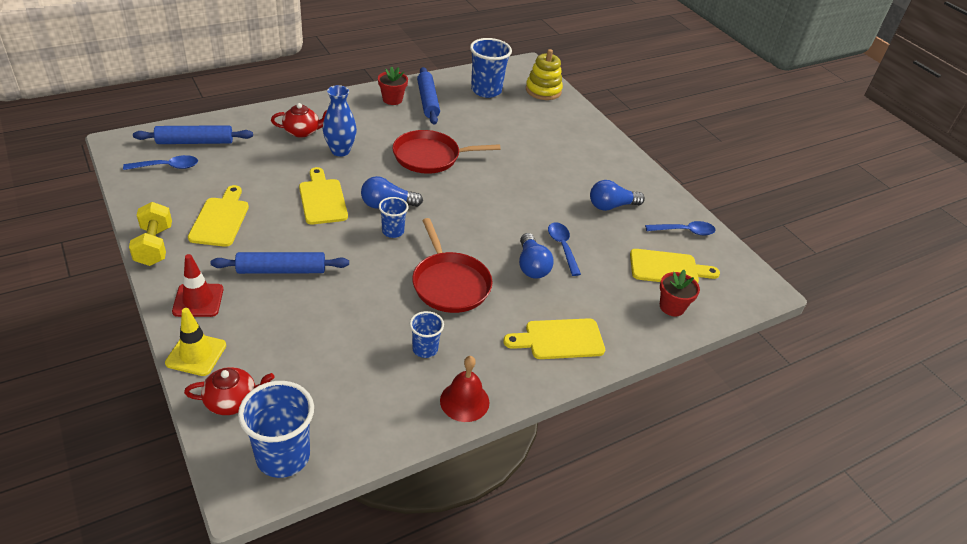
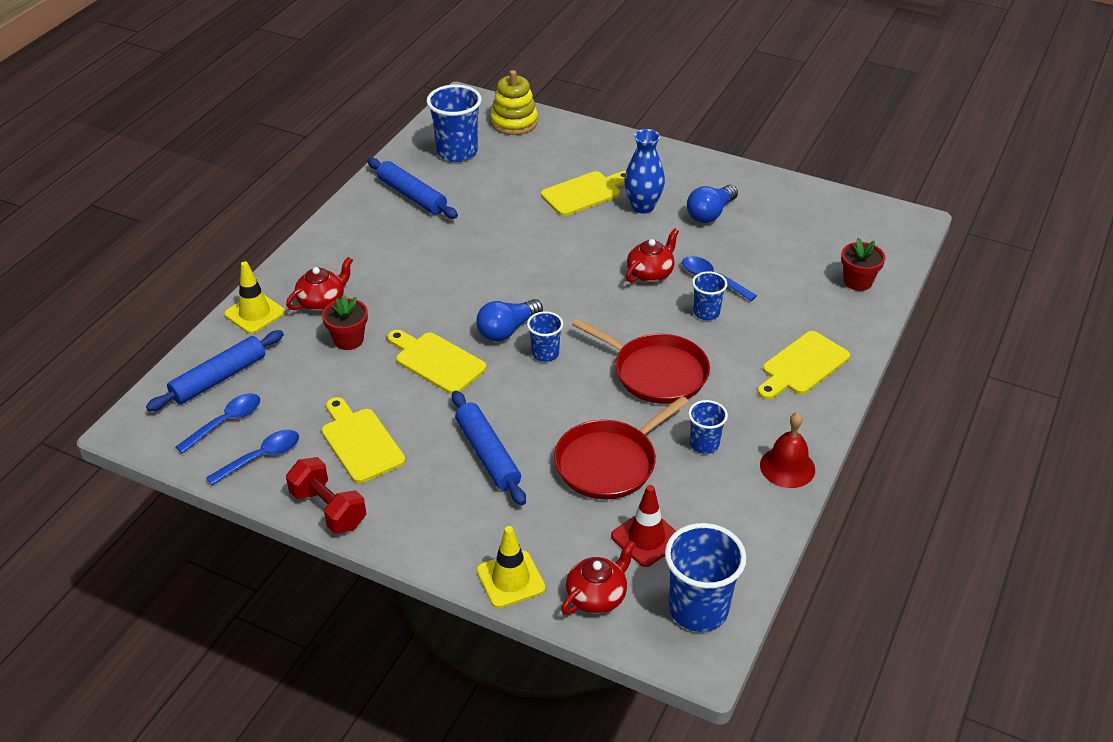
camera: 30 degrees left, 0 degrees up
yellow dumbbell [129,202,172,266] -> red dumbbell [286,457,366,534]
red traffic cone [172,254,223,317] -> red traffic cone moved to [611,485,676,567]
blue rolling pin [210,252,349,274] -> blue rolling pin turned 75 degrees counterclockwise [452,391,526,505]
blue vase [323,85,357,157] -> blue vase moved to [624,129,665,214]
red flower pot [378,66,408,105] -> red flower pot moved to [322,294,368,350]
red pan [392,130,500,174] -> red pan moved to [554,396,689,499]
blue light bulb [519,233,554,279] -> blue cup [692,271,727,320]
yellow cutting board [630,249,720,283] -> yellow cutting board moved to [541,171,626,216]
blue spoon [645,221,716,235] -> blue spoon moved to [206,430,299,486]
none -> yellow traffic cone [224,261,285,334]
none -> red teapot [626,228,679,283]

